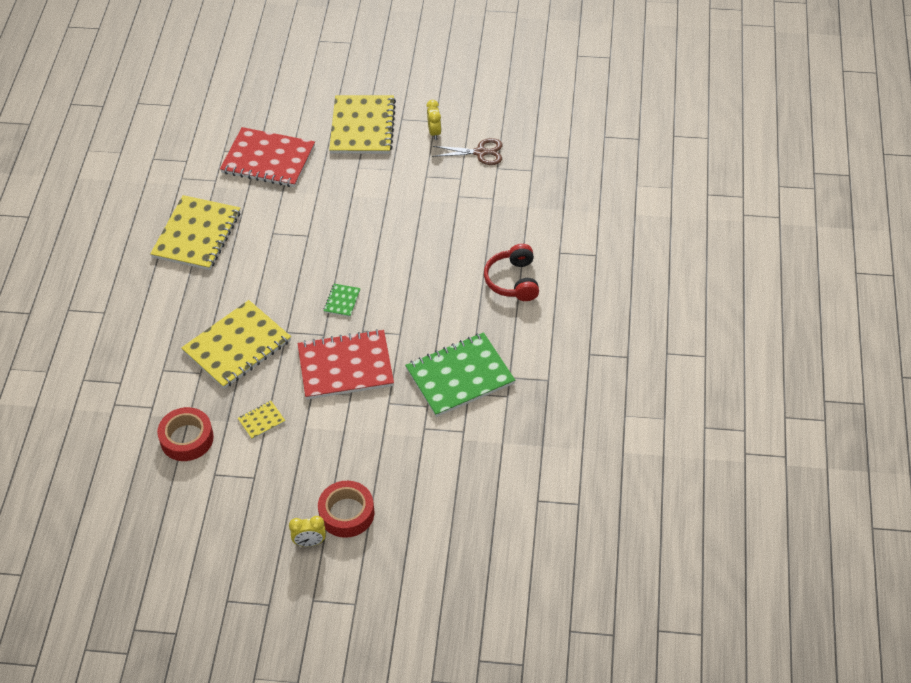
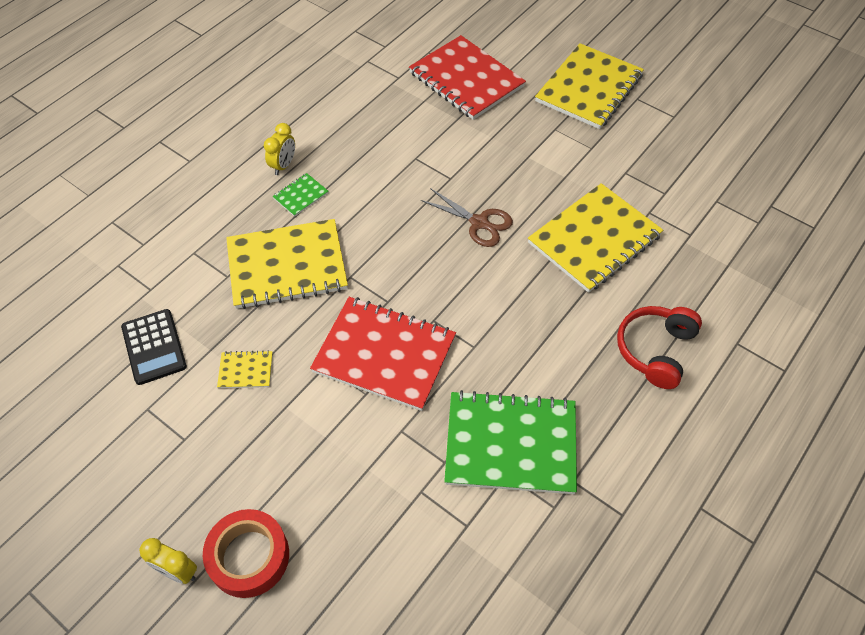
camera: 30 degrees right, 5 degrees up
yellow notebook [150,195,240,270] -> yellow notebook moved to [528,183,663,293]
red tape [157,407,214,461] -> black calculator [121,309,187,385]
green notebook [324,284,361,317] -> green notebook moved to [272,173,328,217]
yellow clock [426,100,441,140] -> yellow clock moved to [264,123,295,175]
brown scissors [432,138,502,165] -> brown scissors moved to [420,188,513,247]

